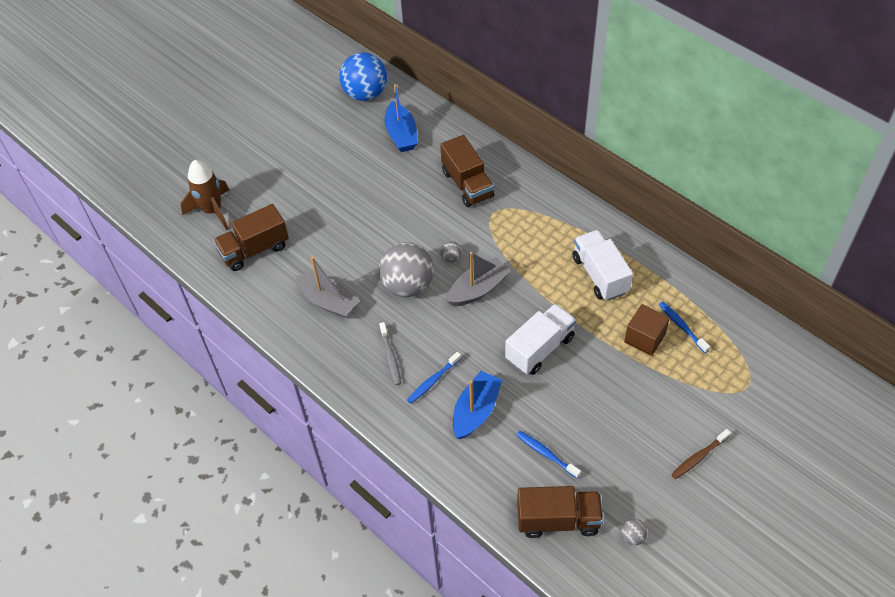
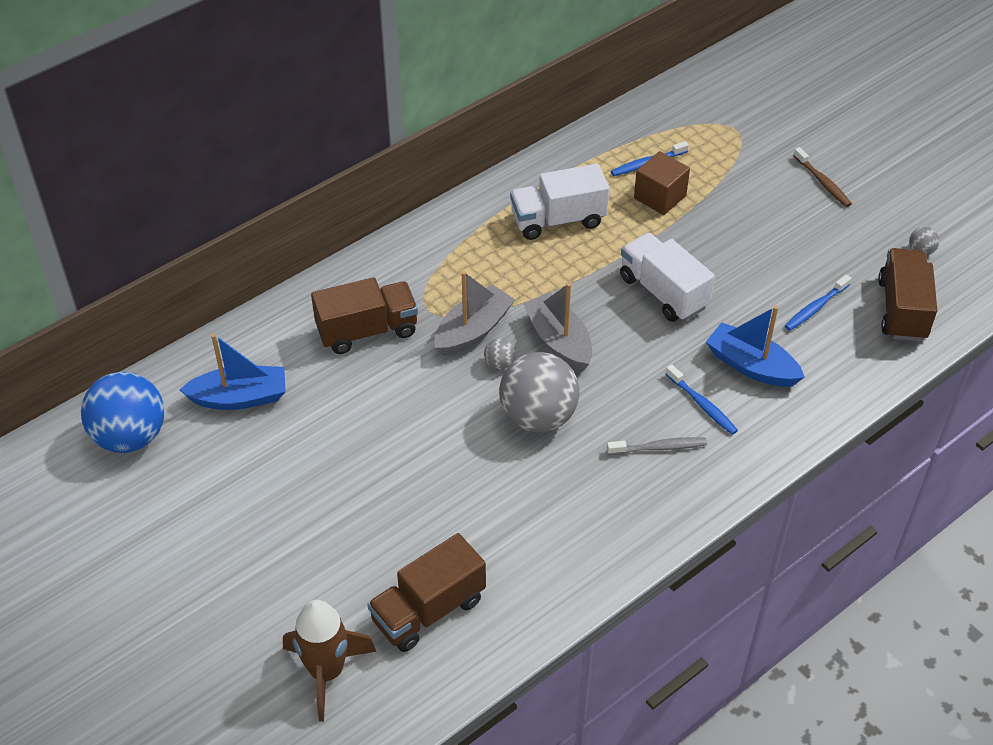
camera: 85 degrees left, 5 degrees down
brown truck [213,204,289,271] -> brown truck turned 75 degrees clockwise [367,533,486,652]
grey boat [296,257,360,318] -> grey boat moved to [435,271,515,356]

